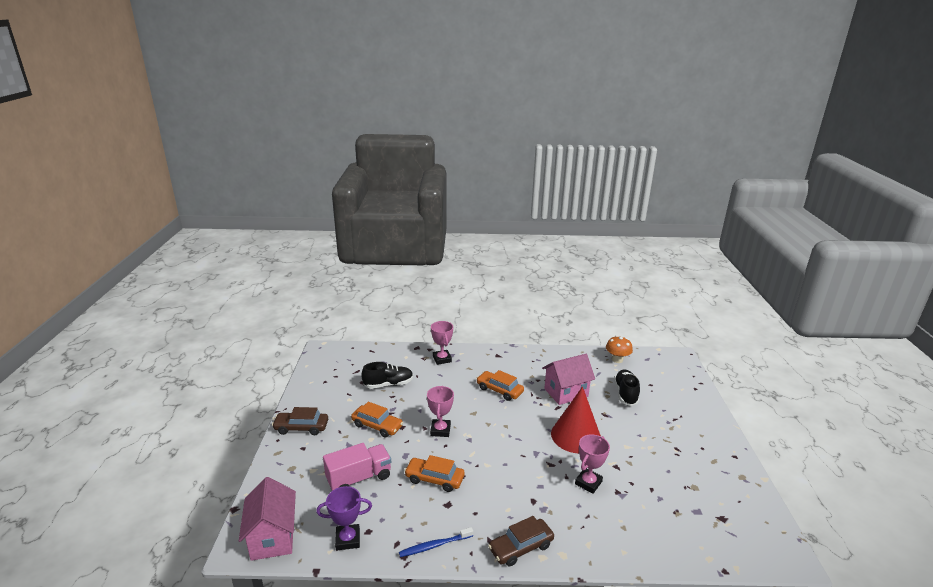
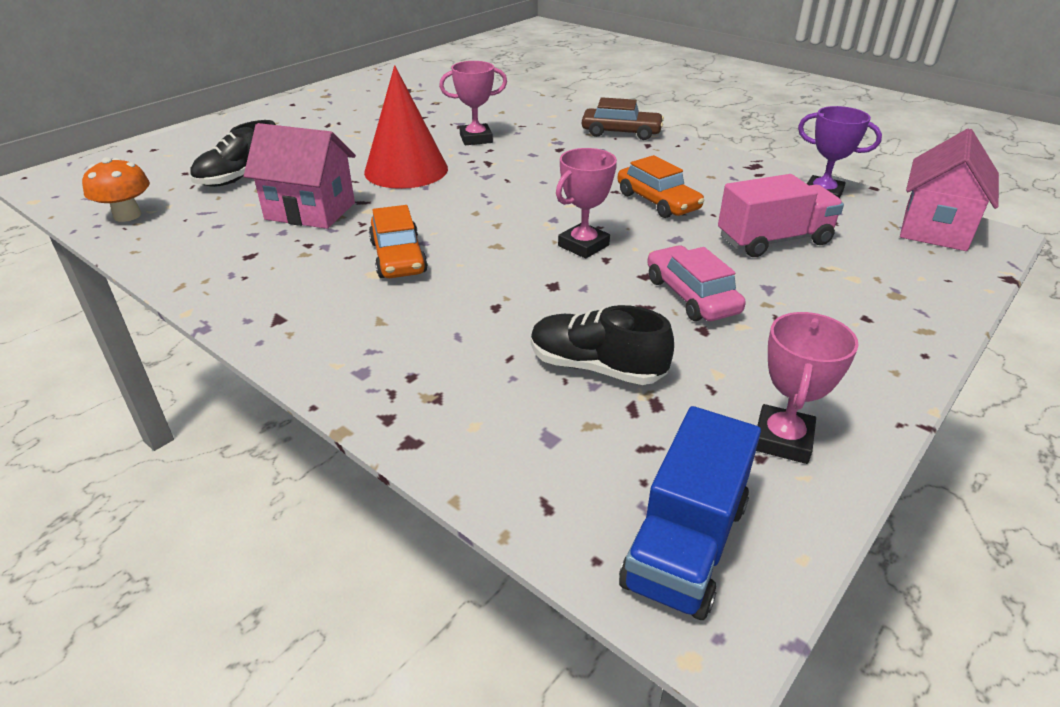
camera: 140 degrees left, 10 degrees up
brown car [272,407,328,435] -> none
pink truck [323,443,391,491] -> pink truck turned 150 degrees clockwise [718,174,844,257]
orange car [351,402,403,438] -> pink car [647,245,746,321]
blue toothbrush [399,527,473,557] -> none
pink trophy [431,321,453,365] -> pink trophy moved to [756,312,859,464]
none -> blue truck [619,406,761,620]

